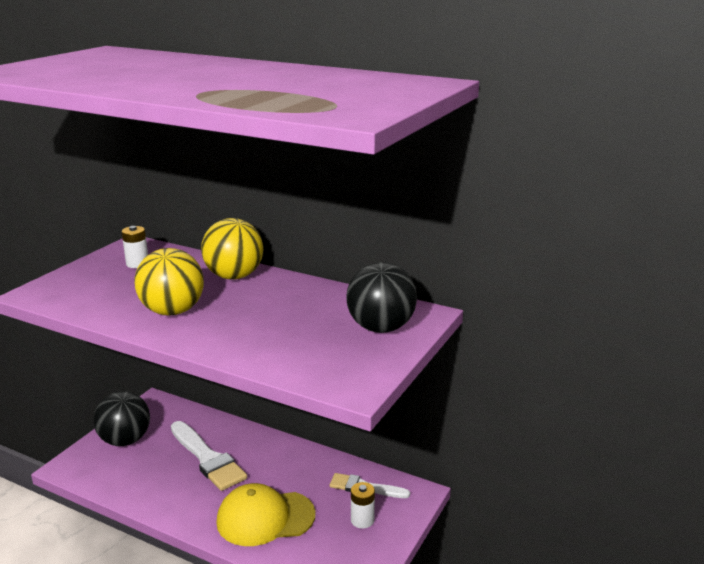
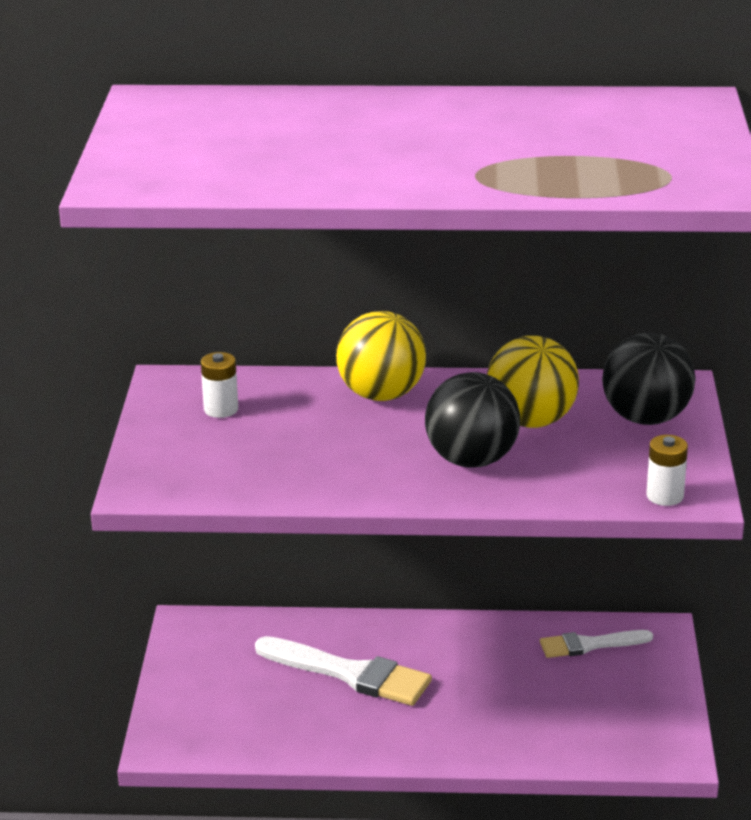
camera: 25 degrees left, 5 degrees up
black ball [93,391,150,446] -> black ball moved to [425,372,520,468]
yellow ball [134,248,204,316] -> yellow ball moved to [487,336,579,428]
yellow cap [216,483,315,546] -> none
white battery [351,482,375,529] -> white battery moved to [646,435,688,506]

